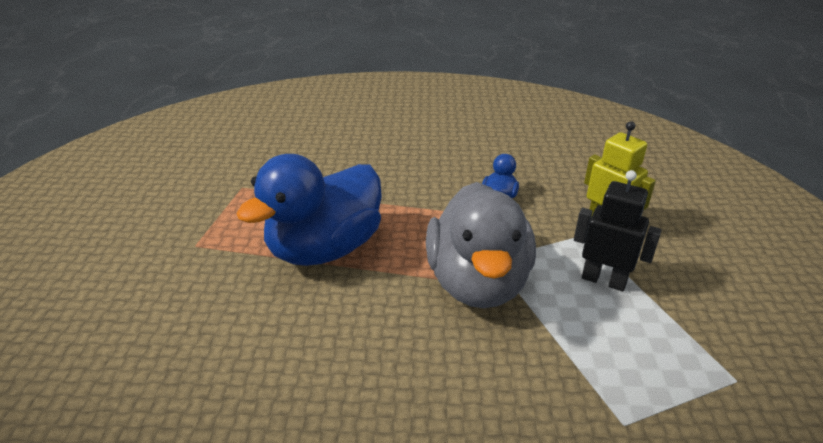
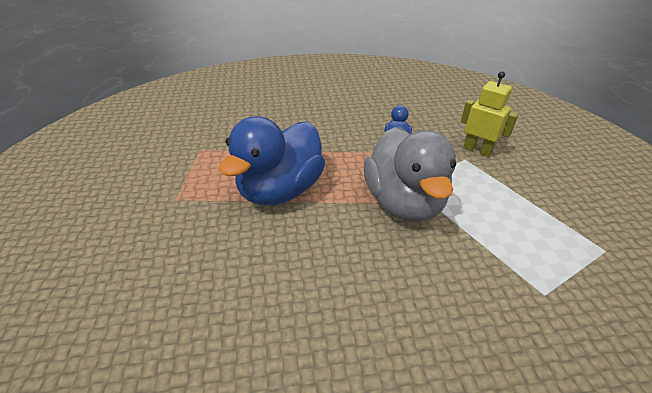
camera: 10 degrees left, 5 degrees up
black robot [574,170,662,292] -> none

